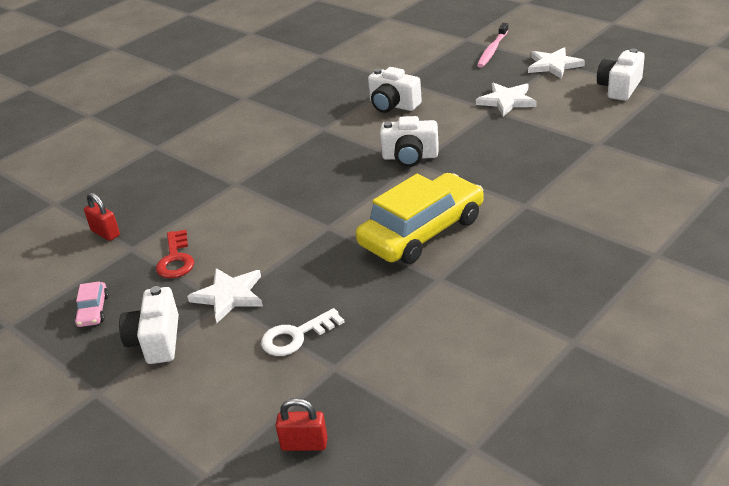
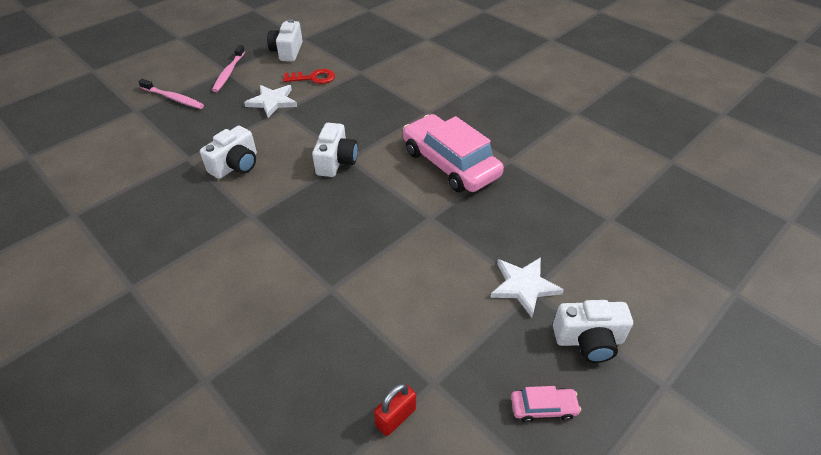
camera: 90 degrees left, 10 degrees up
red key [156,230,194,278] -> red key moved to [283,69,335,84]
white key [261,308,344,356] -> none
red padlock [276,398,328,451] -> none
yellow car [356,173,484,264] -> pink car [403,114,504,192]
white star [528,47,585,79] -> pink toothbrush [212,45,245,92]
white camera [597,48,645,101] -> white camera turned 60 degrees clockwise [267,19,303,62]

